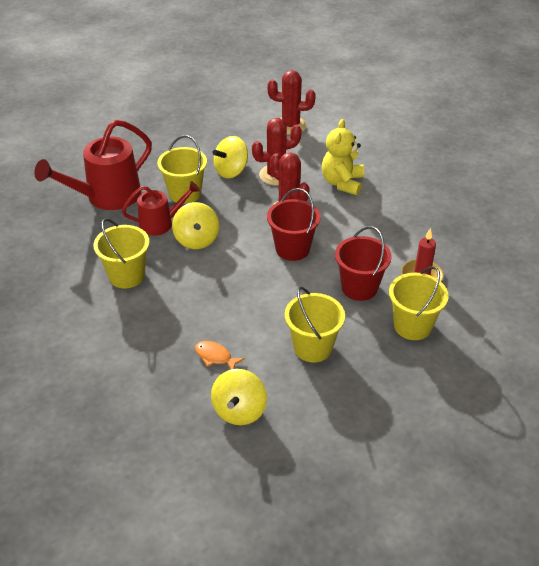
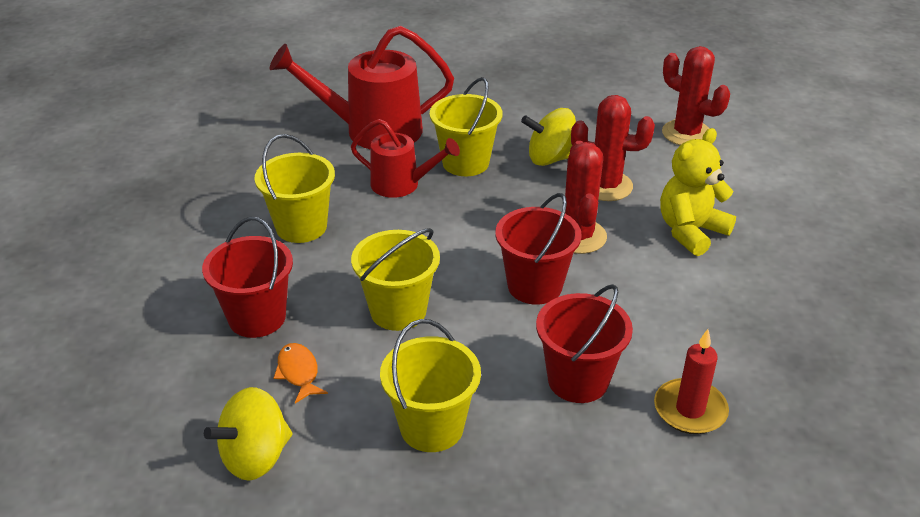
camera: 35 degrees right, 5 degrees down
yellow spinning top [172,202,219,249] -> none
yellow bucket [389,266,449,340] -> yellow bucket moved to [351,228,440,331]
none -> red bucket [202,217,293,338]

